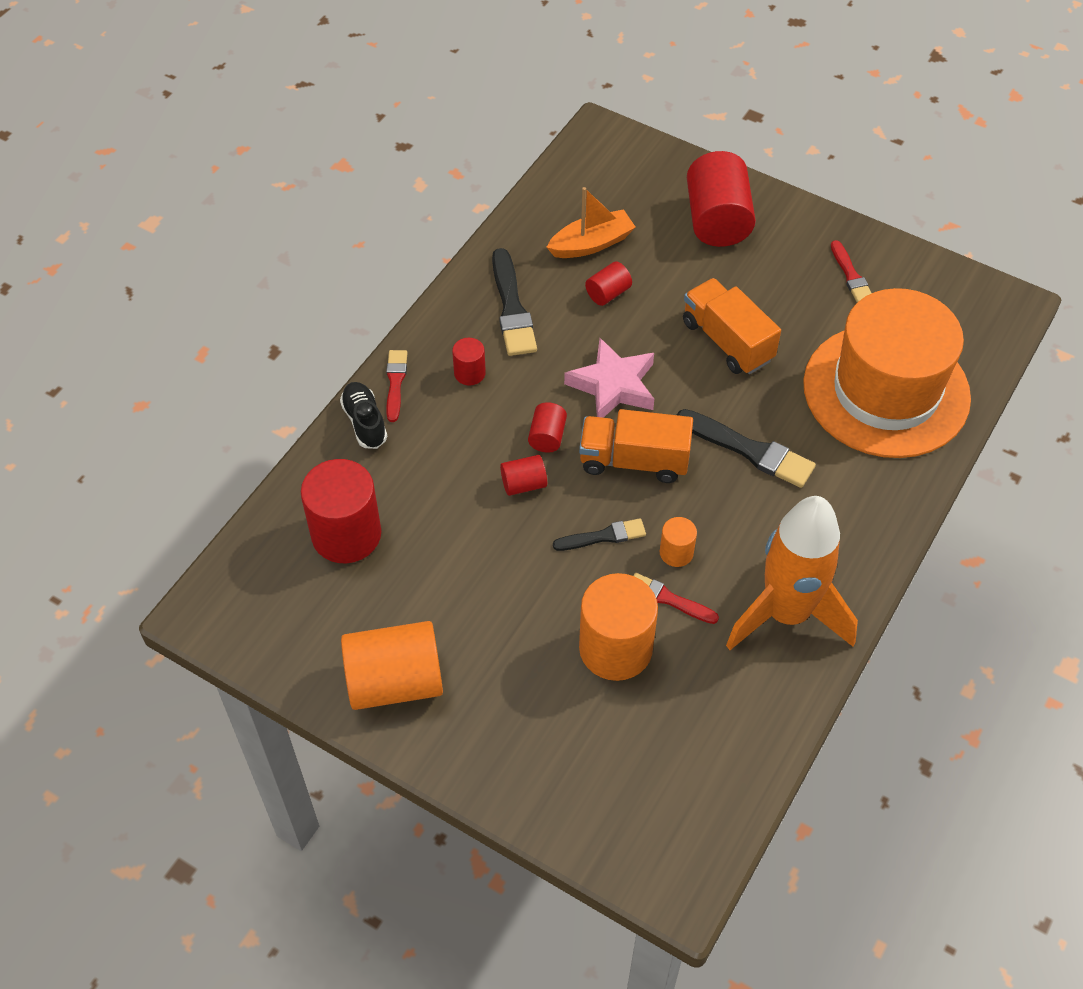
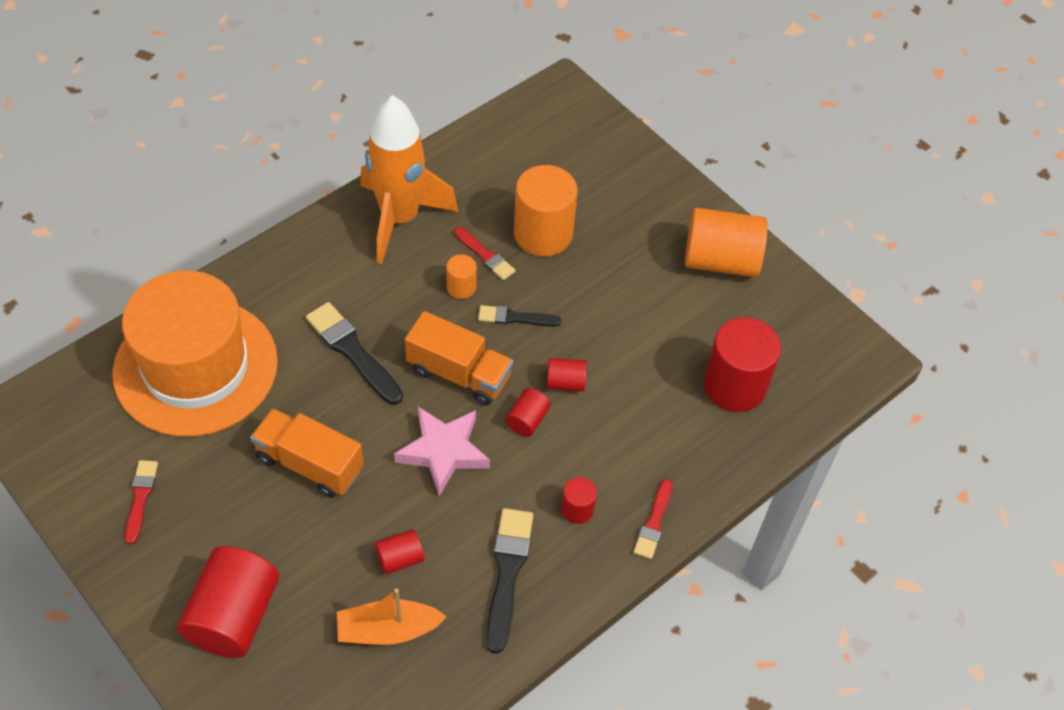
camera: 165 degrees left, 0 degrees up
black shoe [340,382,388,449] -> none
orange truck [683,278,781,374] -> orange truck turned 135 degrees clockwise [250,408,364,498]

